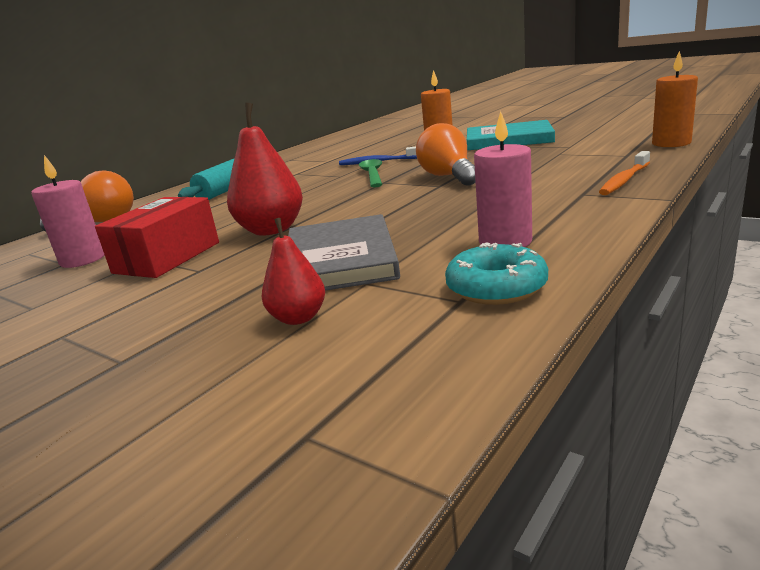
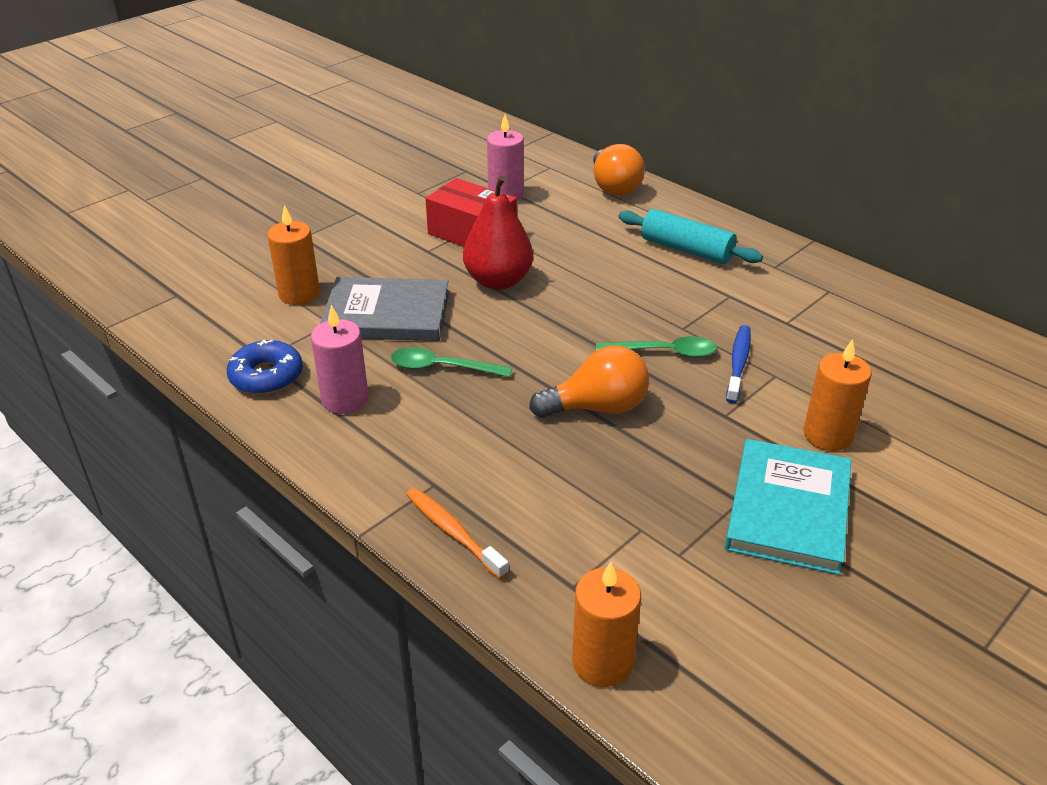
camera: 95 degrees right, 15 degrees up
red pear [262,218,325,325] -> orange candle [267,205,320,305]
turquoise donut [445,242,548,305] -> blue donut [227,340,303,394]
none -> green spoon [391,347,512,377]

